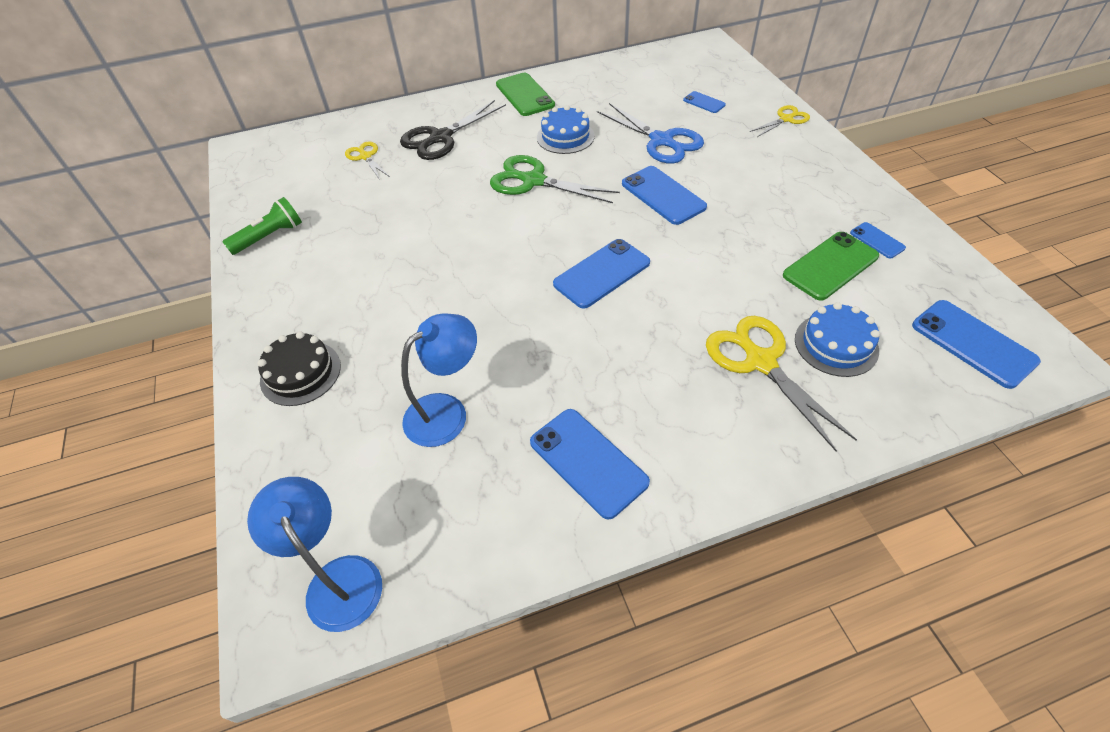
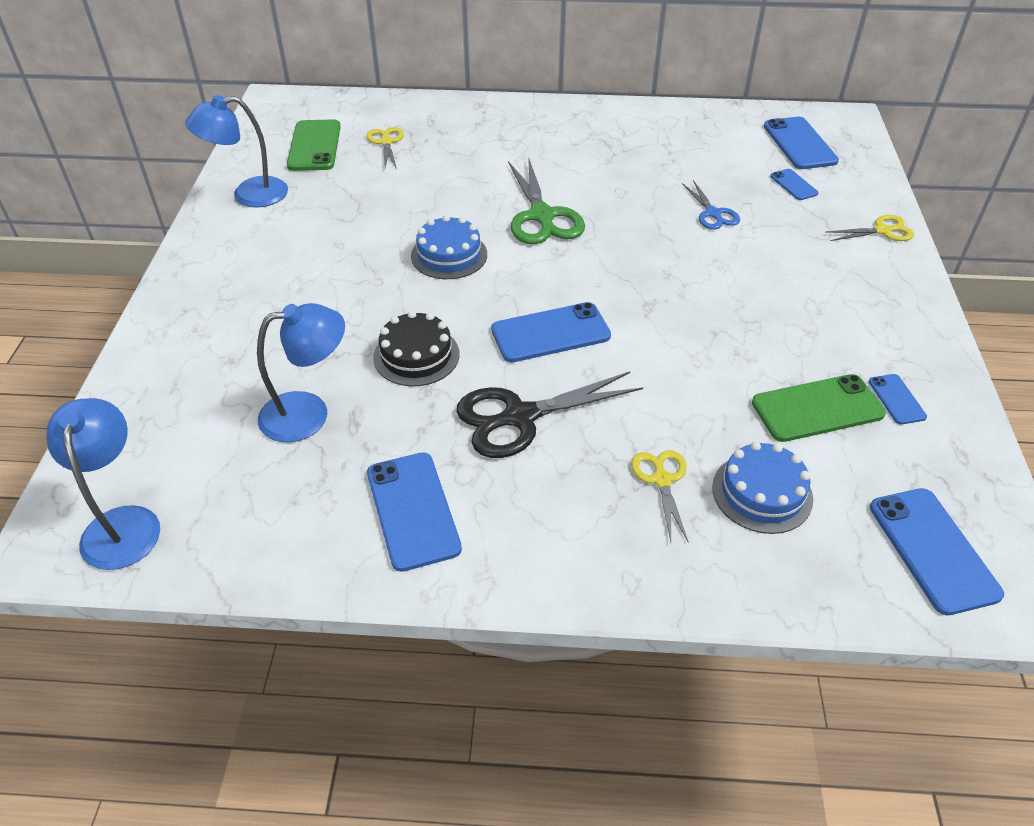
camera: 20 degrees right, 5 degrees down
green flashlight [223,197,302,255] -> blue lamp [185,95,288,207]
black cake [258,331,341,406] -> black cake moved to [373,311,459,386]
black scissors [400,100,506,160] -> black scissors moved to [456,372,643,458]
green scissors [490,155,620,203] -> green scissors turned 150 degrees counterclockwise [508,157,585,244]
green phone [496,73,555,116] -> green phone moved to [287,119,341,171]
blue cake [537,105,595,154] -> blue cake moved to [411,215,487,279]
blue scissors [597,103,704,164] -> blue scissors [682,180,740,230], size x0.57
blue phone [622,166,707,225] -> blue phone moved to [764,117,839,169]
yellow scissors [706,316,857,451] -> yellow scissors [631,450,689,543], size x0.57

